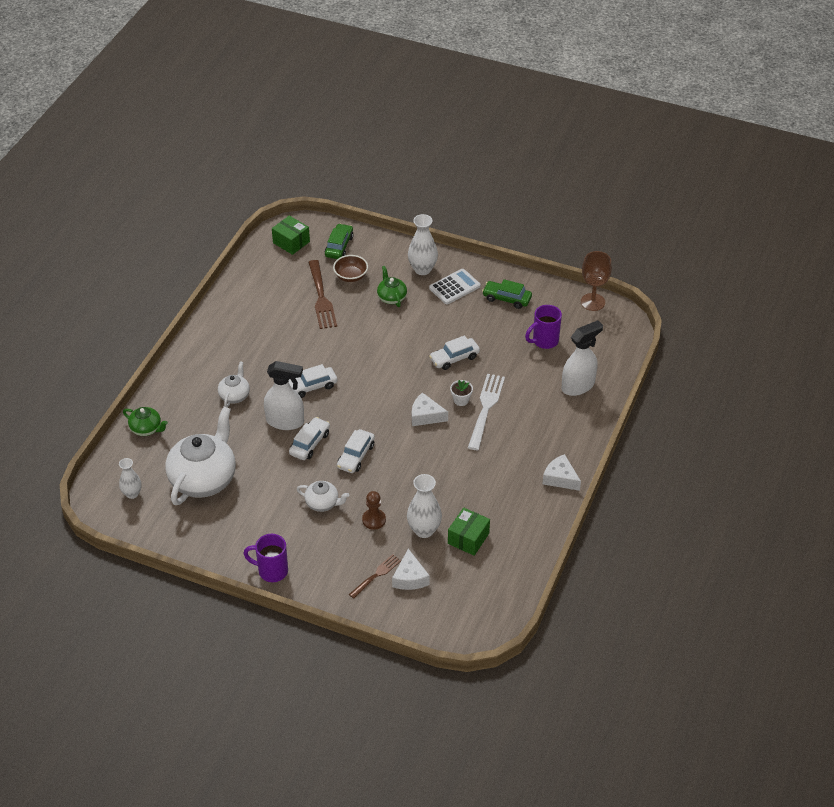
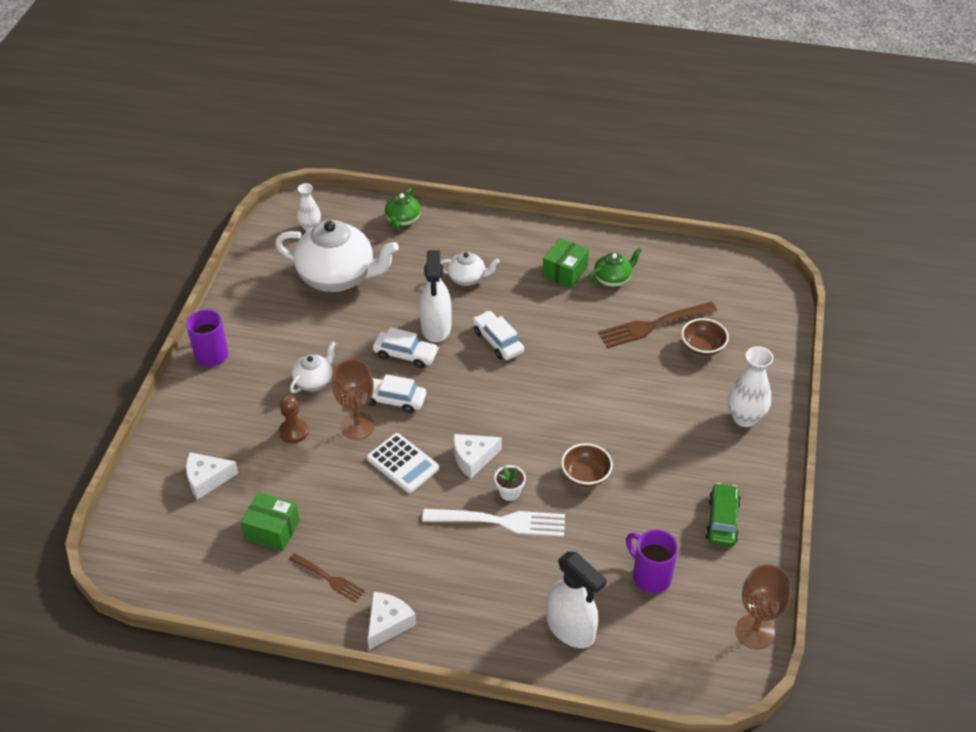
camera: 80 degrees right, 0 degrees up
green box [272,215,310,255] -> green box moved to [542,238,589,288]
white teapot [297,481,349,512] -> white teapot turned 150 degrees counterclockwise [290,341,336,393]
green car [325,223,353,259] -> none
brown fork [349,554,401,598] -> brown fork moved to [289,553,365,603]
green teapot [377,266,407,307] -> green teapot moved to [588,247,642,287]
white vase [407,474,442,538] -> none
white cheese [412,392,448,426] -> white cheese turned 120 degrees counterclockwise [454,434,502,479]
white calculator [429,269,481,304] -> white calculator moved to [367,433,439,493]
white car [429,335,480,370] -> brown bowl [561,443,613,487]
none -> brown goblet [332,360,375,440]

